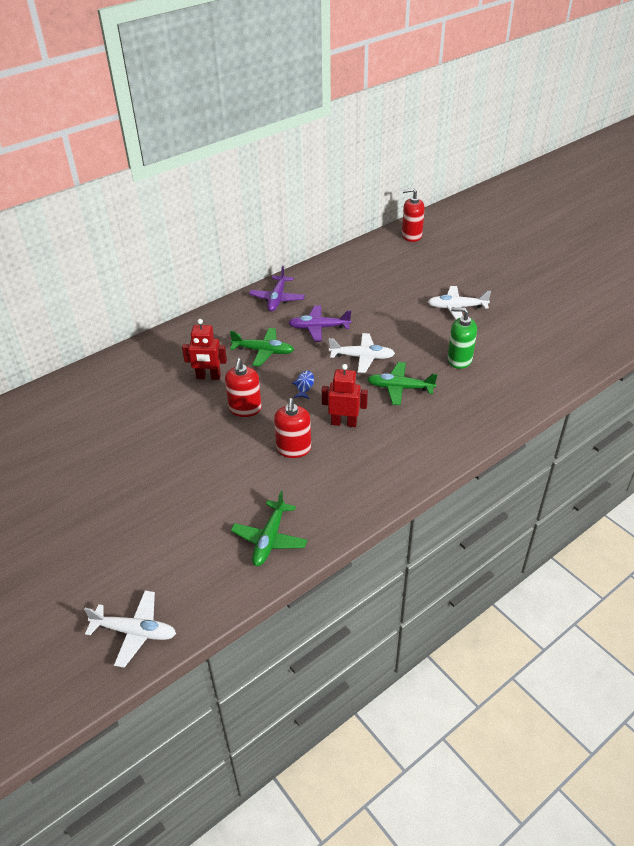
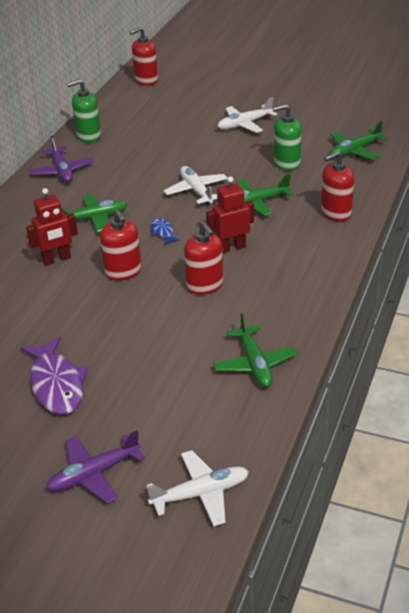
camera: 30 degrees left, 5 degrees down
purple plane [288,305,351,342] -> purple plane moved to [46,430,145,504]
white plane [329,333,395,373] -> white plane turned 90 degrees counterclockwise [164,166,227,204]
none -> purple fish [20,336,88,415]
none -> green soap dispenser [67,79,101,142]
none -> red soap dispenser [321,151,354,221]
none -> green plane [330,121,388,160]

